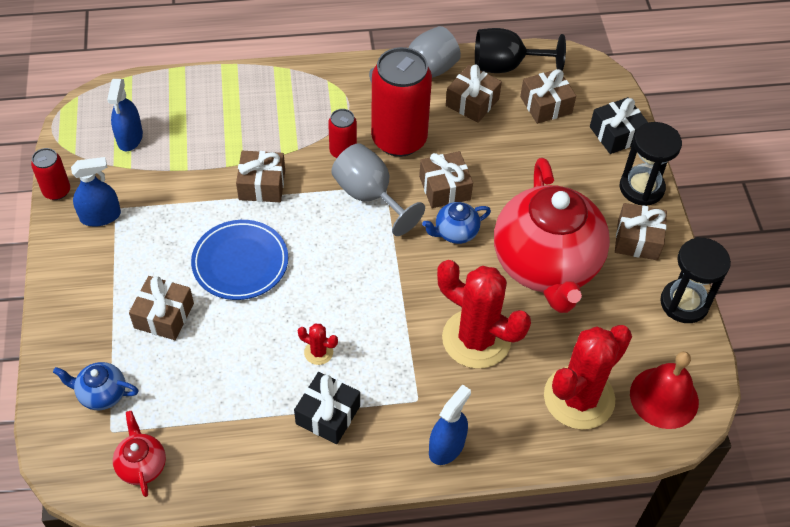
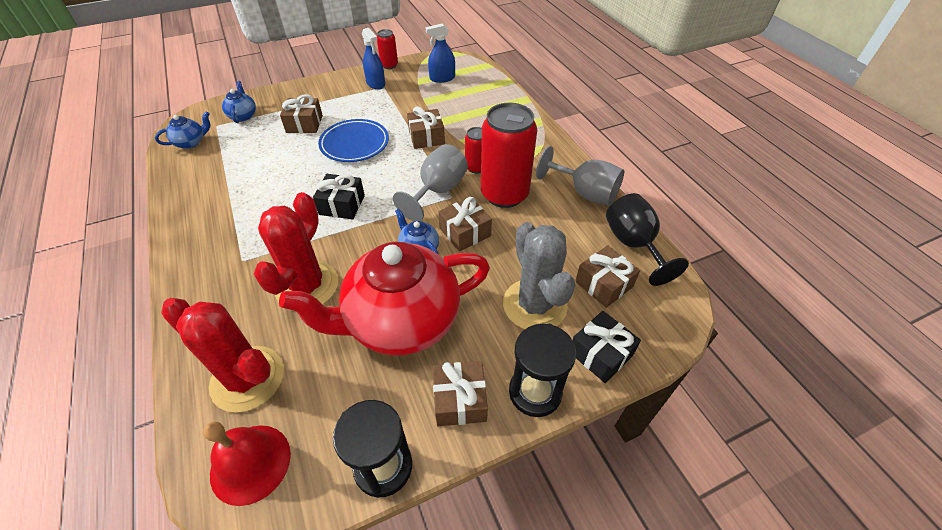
camera: 75 degrees right, 5 degrees down
red teapot [113,411,166,497] -> blue teapot [155,111,210,149]
black gift [294,372,360,444] -> black gift moved to [313,174,365,219]
red cactus [298,324,338,365] -> none
blue spray bottle [429,384,471,465] -> none
brown gift [446,65,502,123] -> none
none -> grey cactus [503,222,575,329]

